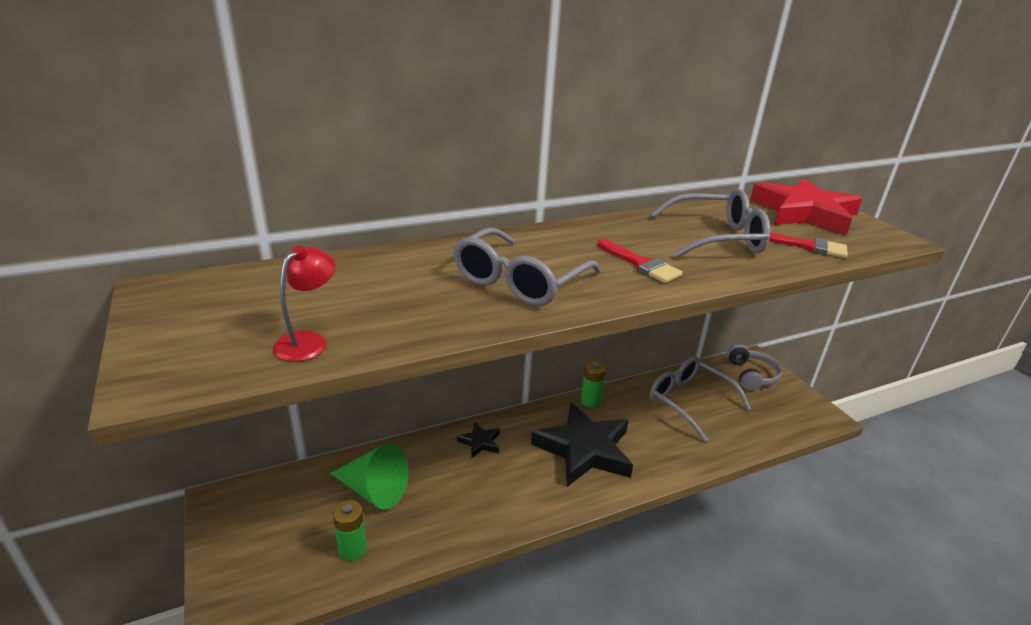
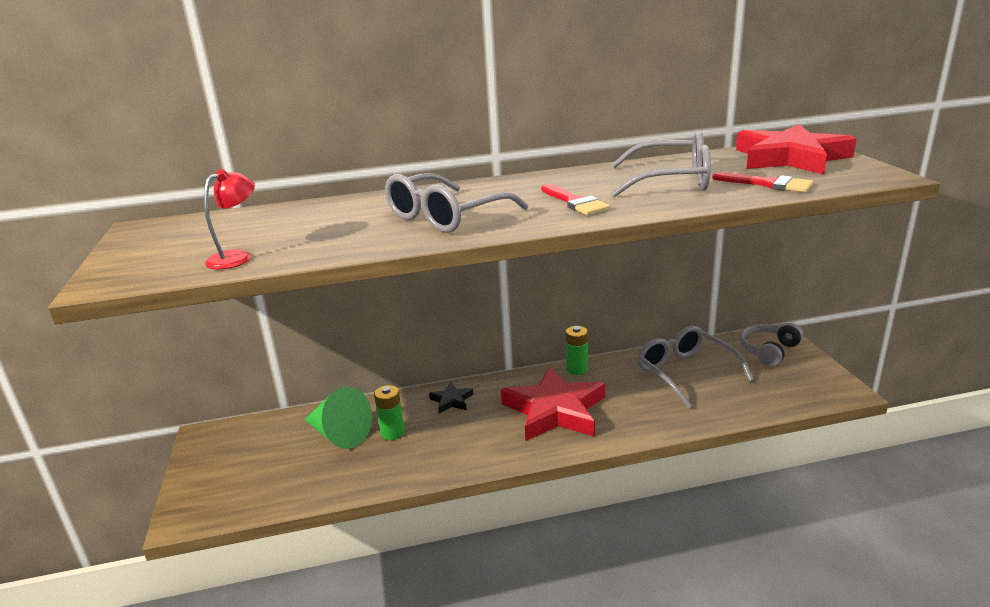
camera: 15 degrees right, 5 degrees down
green battery [333,500,367,561] -> green battery moved to [374,385,405,440]
black star [531,402,633,487] -> red star [501,366,605,441]
grey headphones [727,344,782,391] -> grey headphones turned 150 degrees counterclockwise [739,323,803,367]

